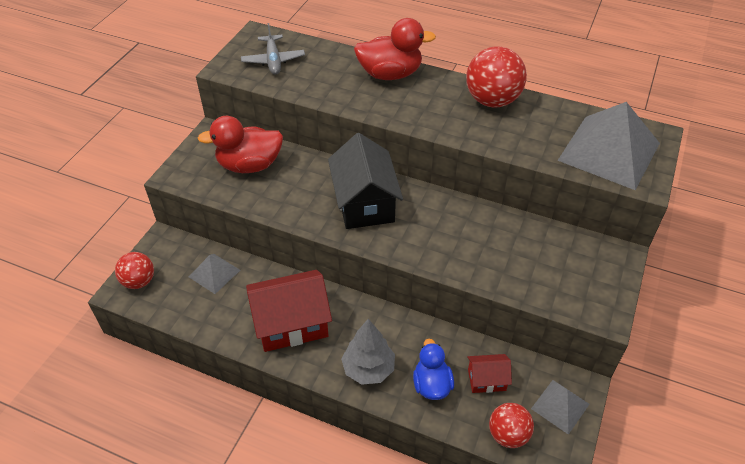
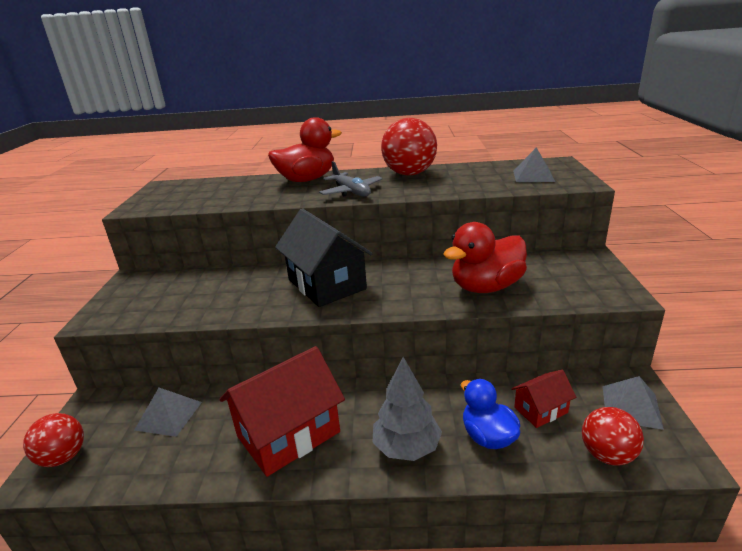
camera: 20 degrees left, 20 degrees down
red duck [197,116,283,173] -> red duck moved to [443,222,527,293]
grey plane [241,23,305,75] -> grey plane moved to [319,161,383,197]
grey pyramid [557,102,660,190] -> grey pyramid [513,148,555,182], size x0.50

